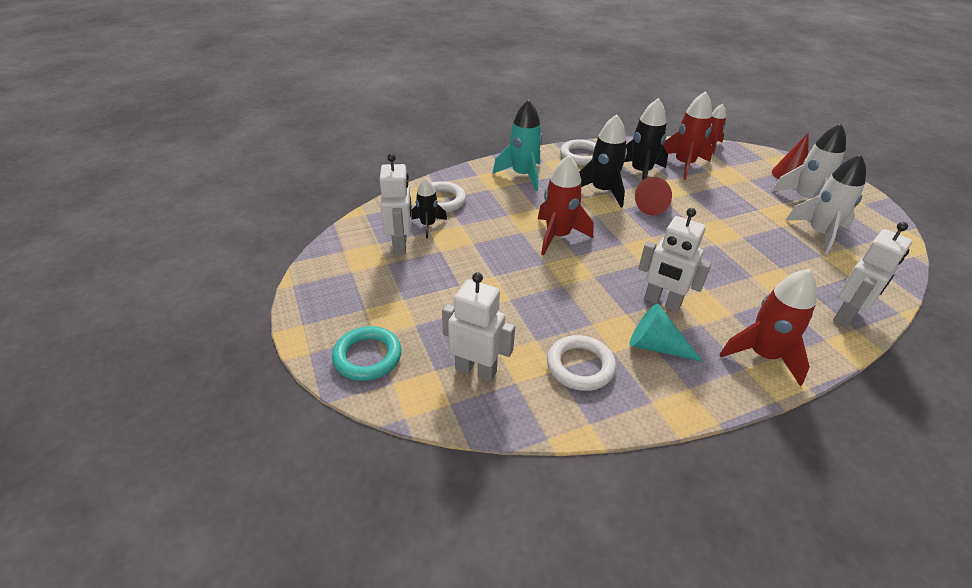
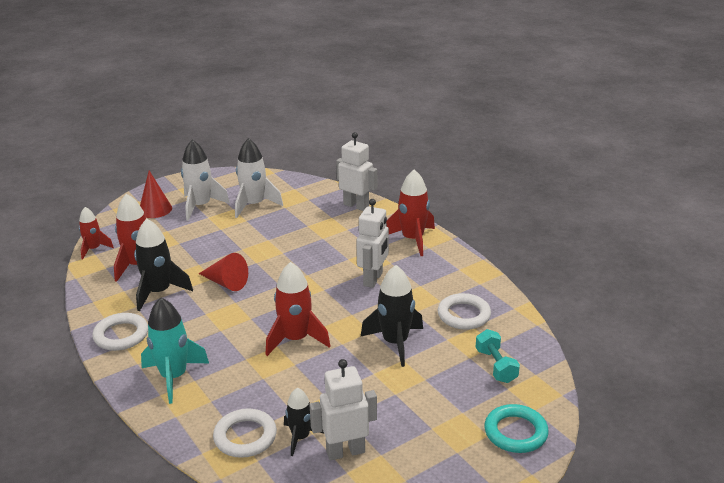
camera: 100 degrees left, 10 degrees down
white robot [442,272,515,382] -> turquoise dumbbell [476,329,520,383]
black rocket [579,114,627,207] -> black rocket moved to [361,265,423,367]
turquoise cone [629,303,703,362] -> none

